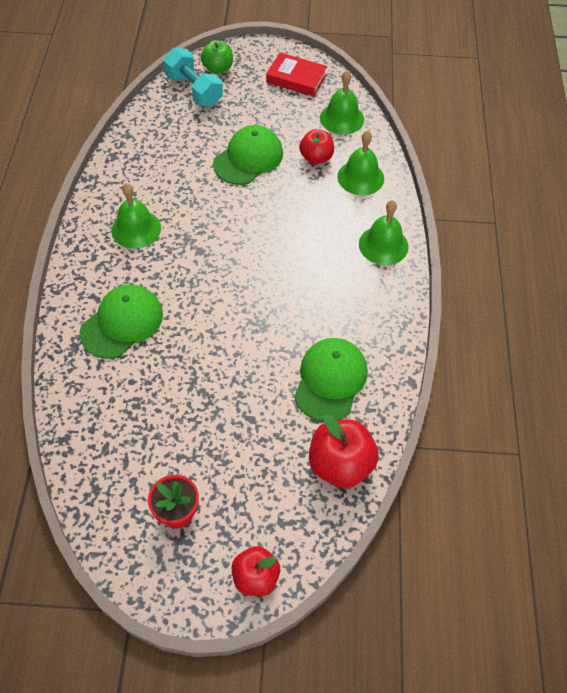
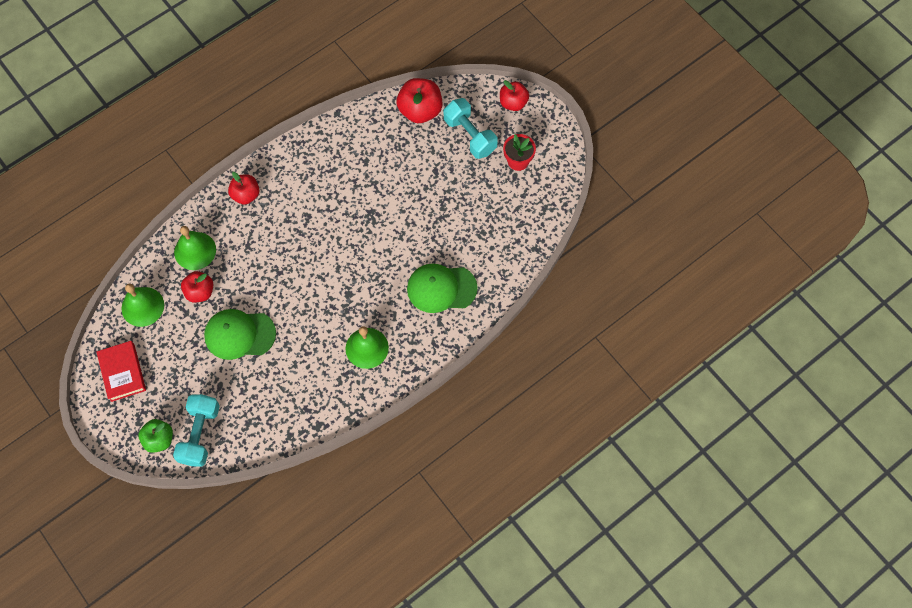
camera: 130 degrees left, 10 degrees up
green cap [294,338,368,422] -> none
green bell [359,200,409,265] -> red apple [228,172,260,205]
none -> turquoise dumbbell [444,98,498,159]

